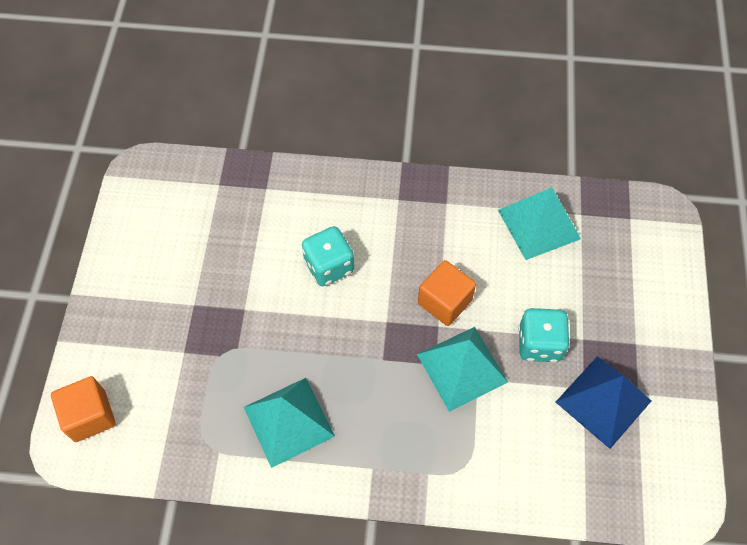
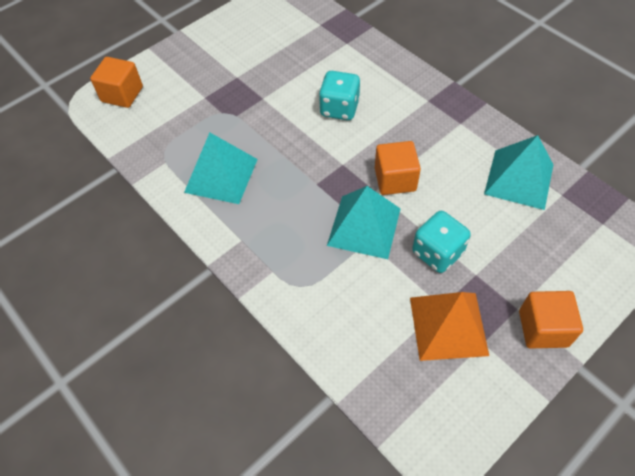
camera: 45 degrees right, 5 degrees down
blue pyramid [556,356,651,449] -> orange pyramid [410,292,489,361]
none -> orange cube [519,291,583,349]

